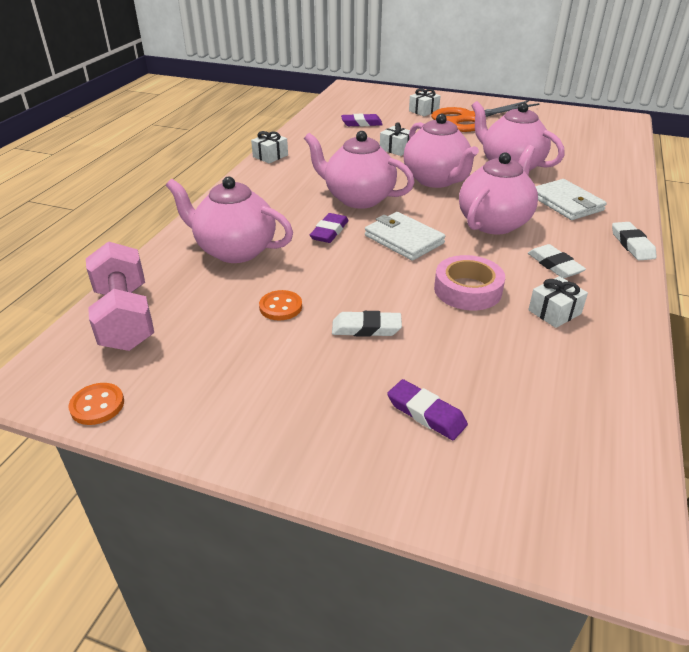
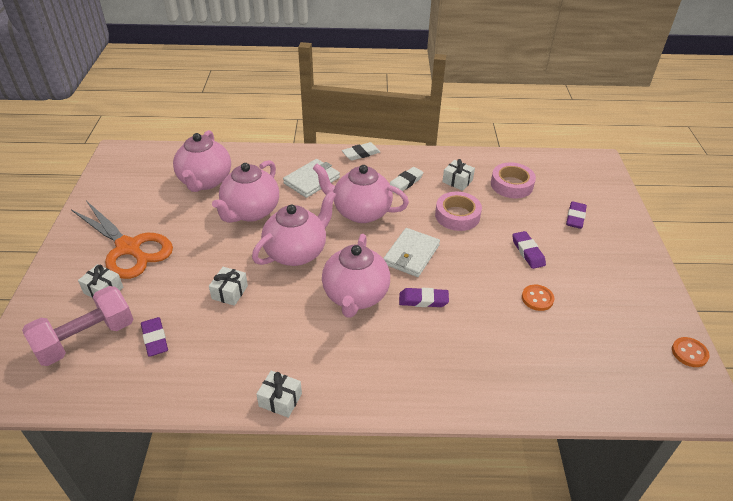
camera: 110 degrees left, 5 degrees up
pink dumbbell [86,241,154,351] -> pink dumbbell moved to [22,286,133,366]
pink teapot [166,176,293,263] -> pink teapot moved to [173,130,231,192]
white eraser [332,311,402,337] -> purple eraser [512,231,546,269]
none -> pink tape [491,163,536,198]

